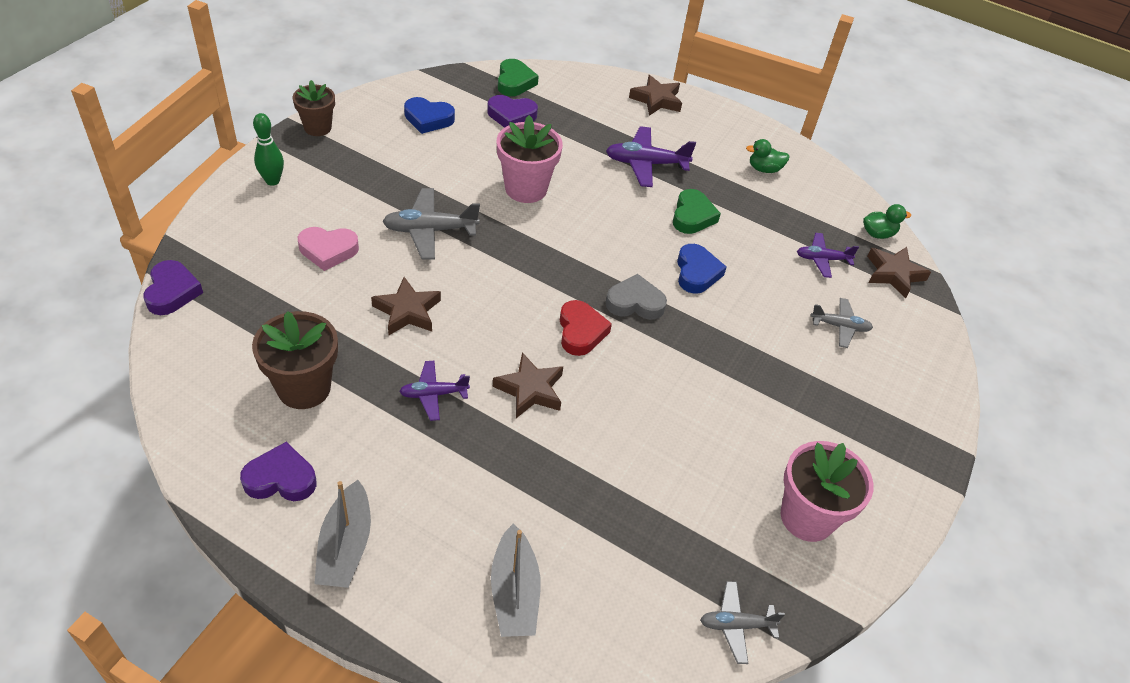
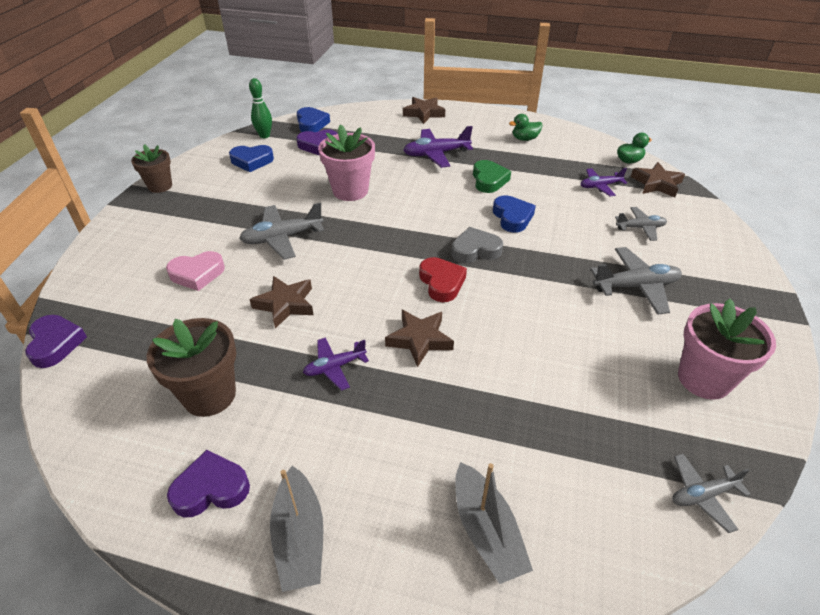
camera: 10 degrees left, 5 degrees down
green bowling pin [253,113,284,186] -> green bowling pin moved to [249,78,272,138]
green heart [498,59,539,96] -> blue heart [297,107,330,132]
none -> grey plane [590,247,682,315]

